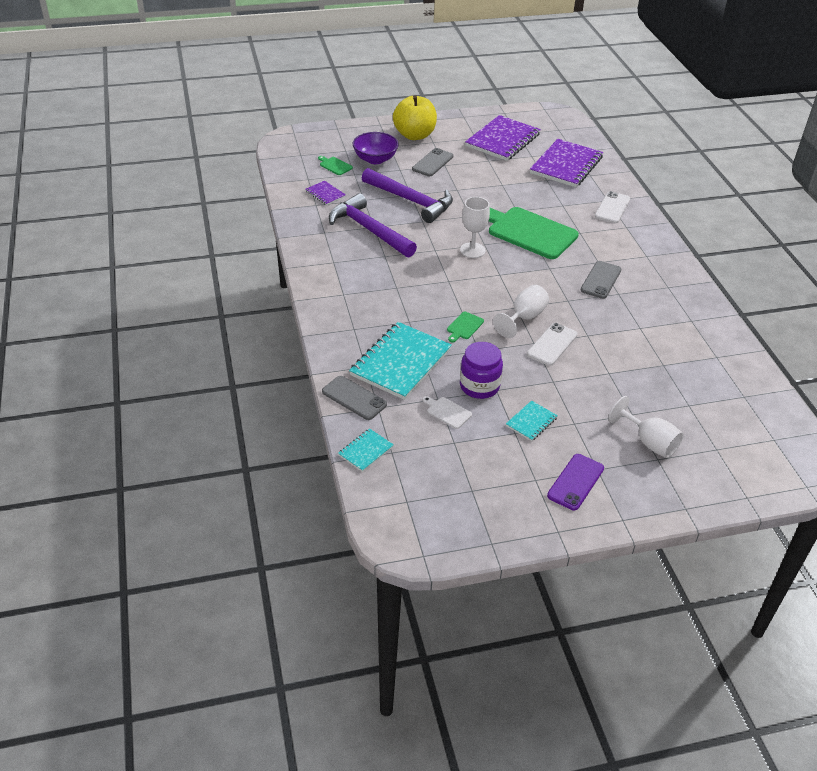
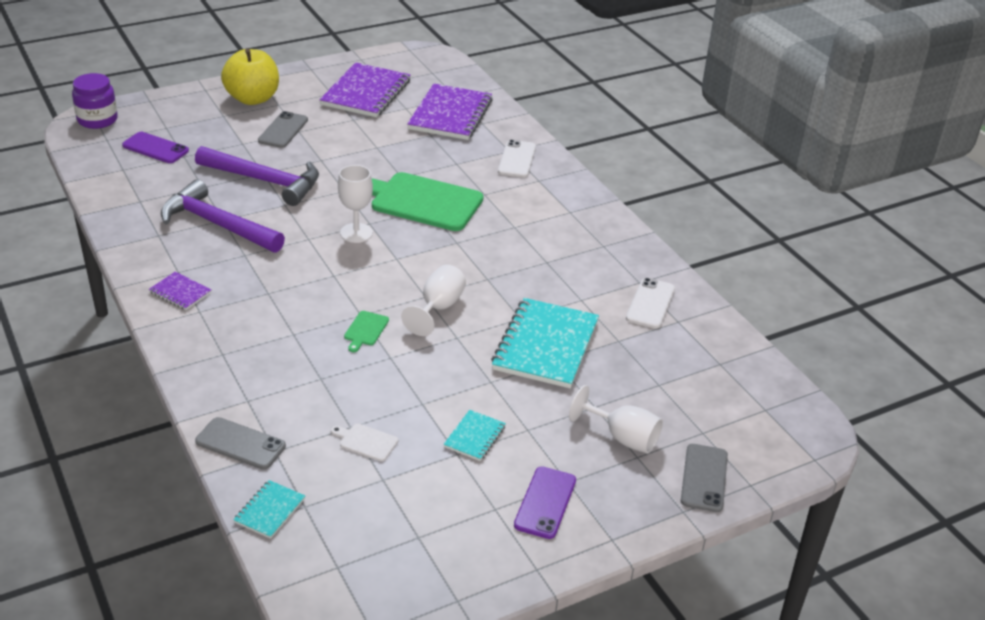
camera: 15 degrees left, 5 degrees down
purple notebook [305,181,346,205] -> purple notebook moved to [149,272,212,310]
green cutting board [318,156,353,175] -> purple phone [122,132,189,163]
turquoise notebook [349,322,452,400] -> turquoise notebook moved to [491,298,599,388]
purple bowl [352,132,399,164] -> none
purple jar [460,342,503,399] -> purple jar moved to [72,73,118,129]
white phone [527,323,578,366] -> white phone moved to [626,278,675,329]
grey phone [581,261,621,299] -> grey phone moved to [681,444,728,512]

